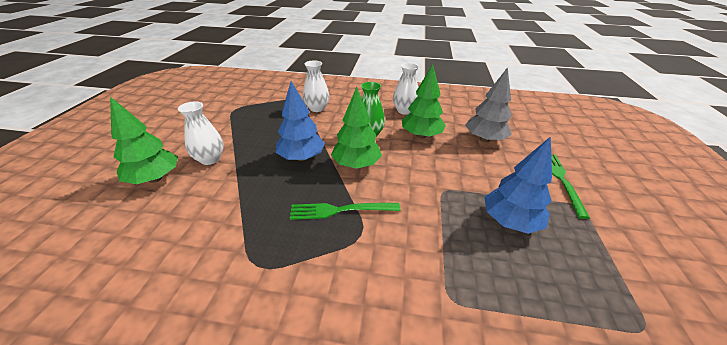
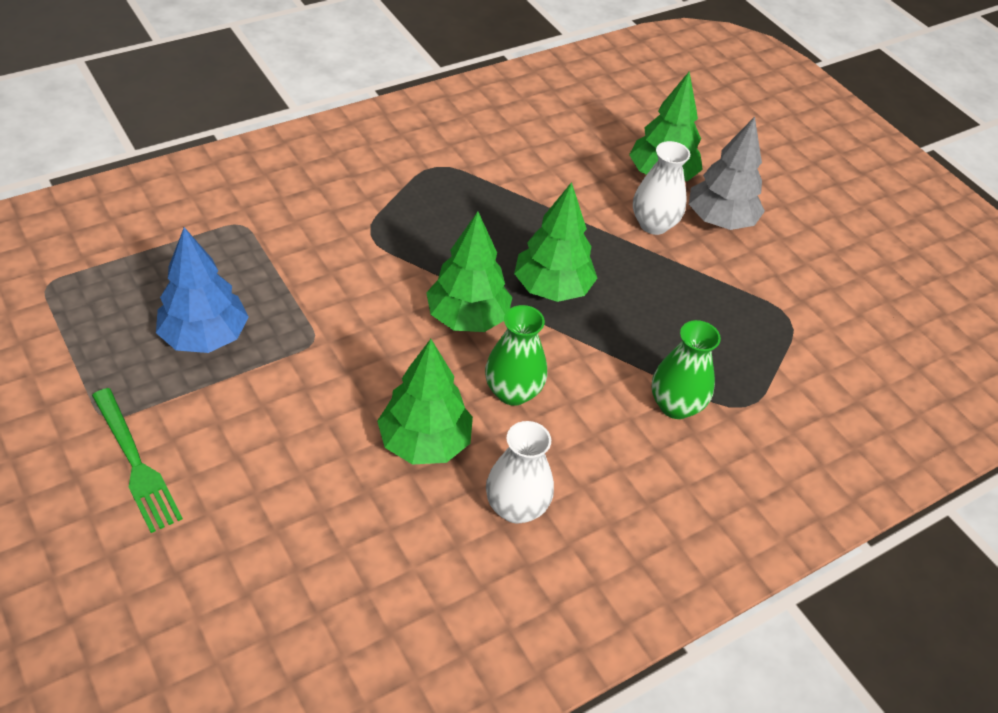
camera: 135 degrees right, 10 degrees up
blue tree [276,81,325,161] -> green tree [514,182,597,302]
green fork [290,203,400,220] -> none
white vase [303,60,329,112] -> green vase [652,320,721,419]
grey tree [465,67,512,142] -> grey tree moved to [689,117,765,230]

